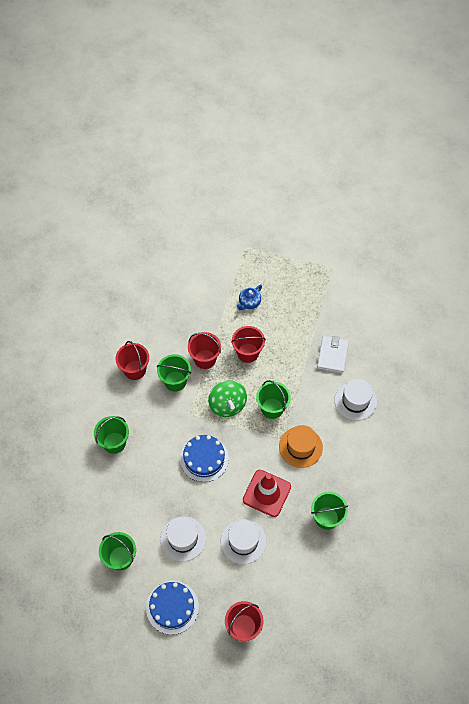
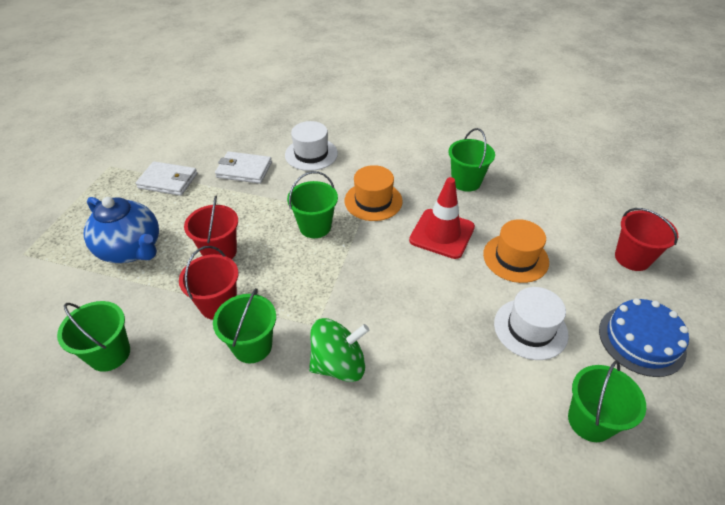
camera: 90 degrees left, 15 degrees down
green bucket [94,416,129,454] -> green bucket moved to [57,301,130,372]
red bucket [116,341,149,380] -> none
blue cake [180,435,229,482] -> none
green spinning top [208,380,247,417] -> green spinning top moved to [309,318,369,382]
white hat [221,519,266,564] -> orange hat [483,219,549,283]
blue teapot [237,285,262,310] -> blue teapot [84,197,159,263], size x1.90
none -> white wallet [136,161,197,196]

